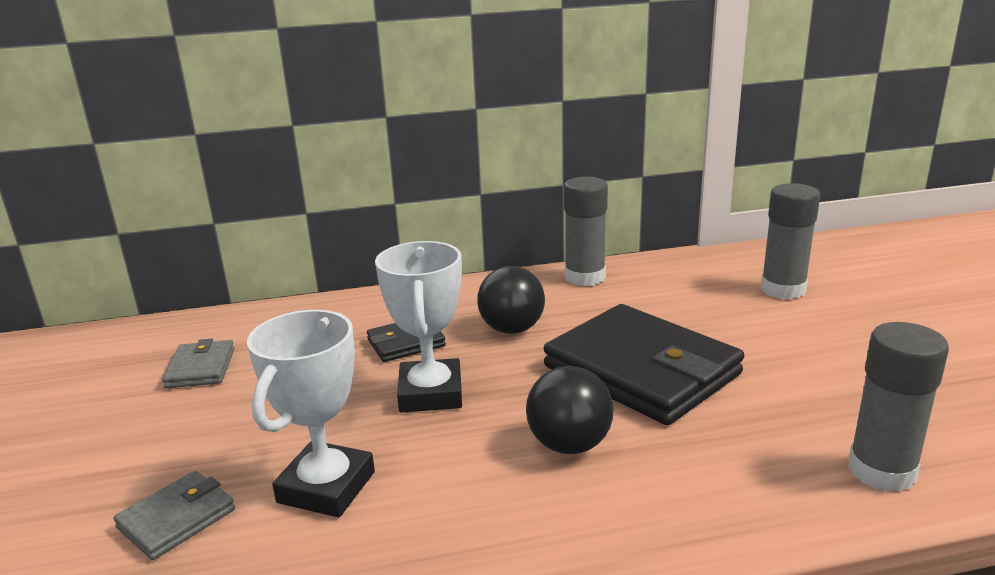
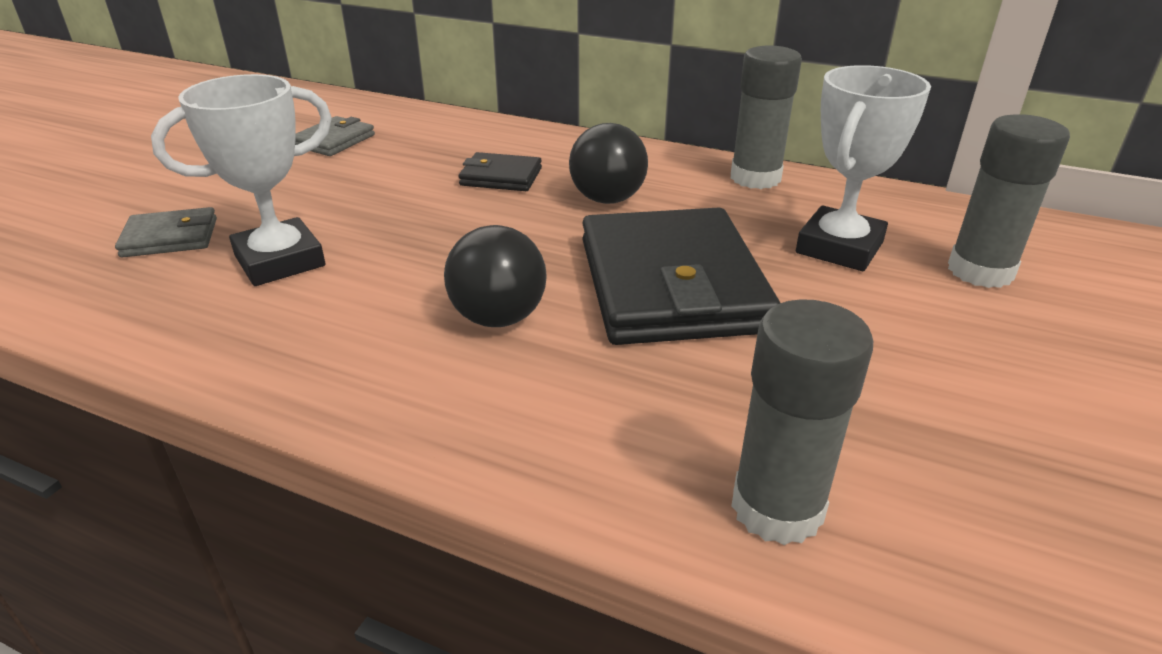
camera: 35 degrees right, 10 degrees up
white trophy [375,241,462,413] -> white trophy moved to [796,65,931,271]

